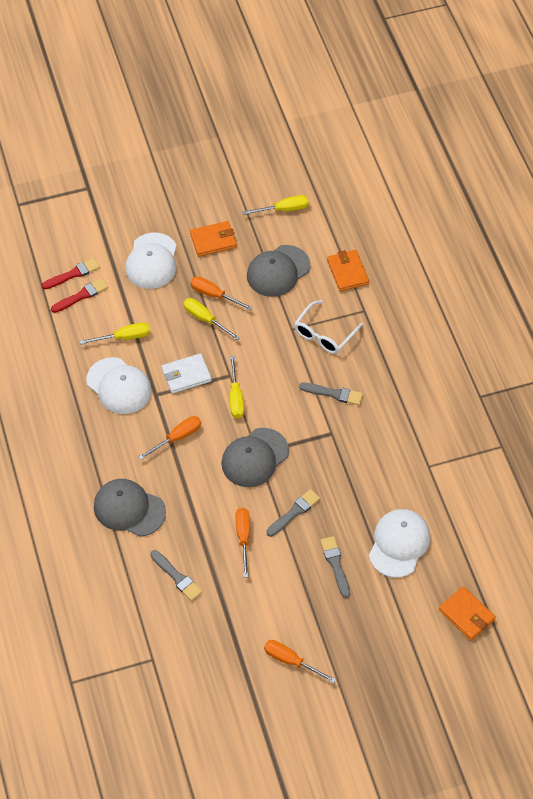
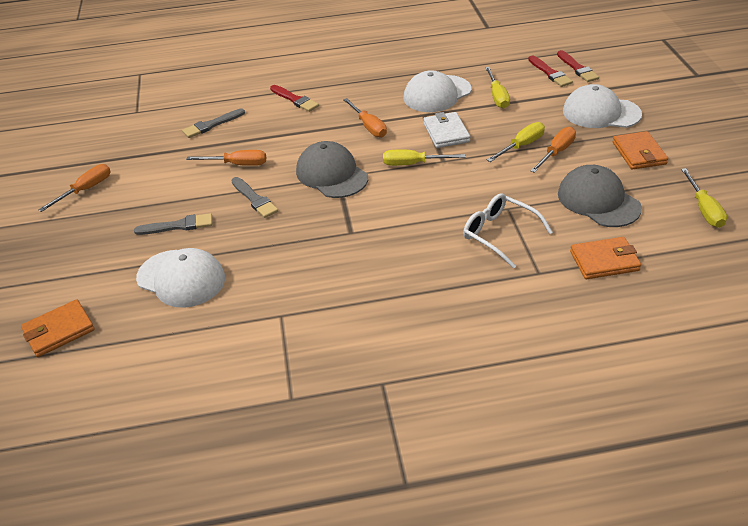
camera: 100 degrees right, 15 degrees down
grey cap [94,479,166,537] -> red brush [270,85,319,112]
grey brush [299,383,363,405] -> none

